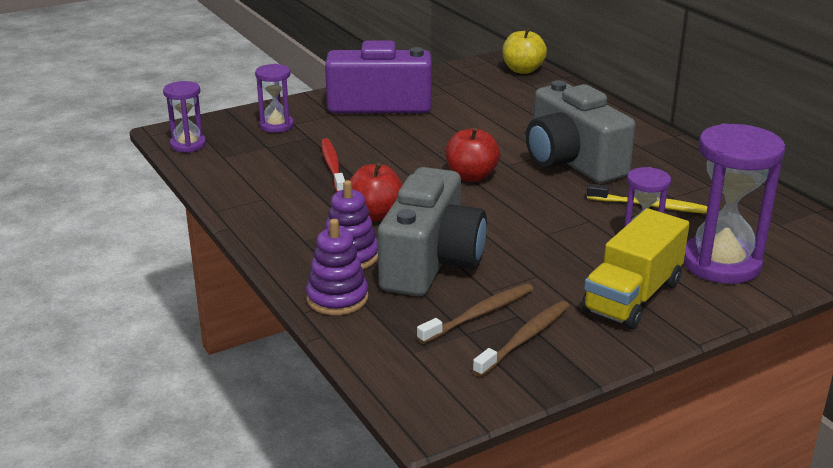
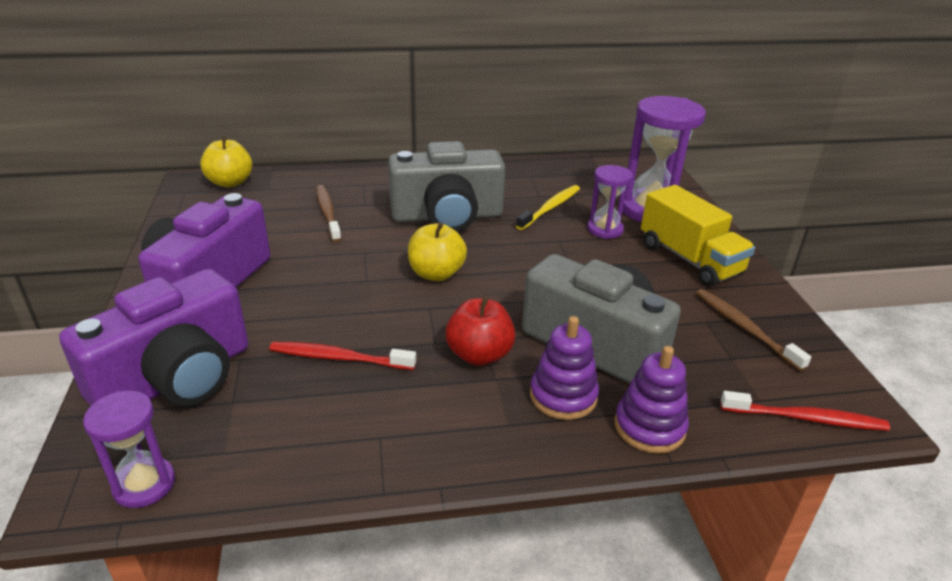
camera: 70 degrees left, 5 degrees up
purple hourglass [255,64,294,133] -> purple camera [59,269,248,406]
brown toothbrush [417,283,533,344] -> brown toothbrush moved to [316,185,341,242]
red apple [445,128,500,182] -> yellow apple [408,223,467,281]
none -> red toothbrush [720,391,890,431]

